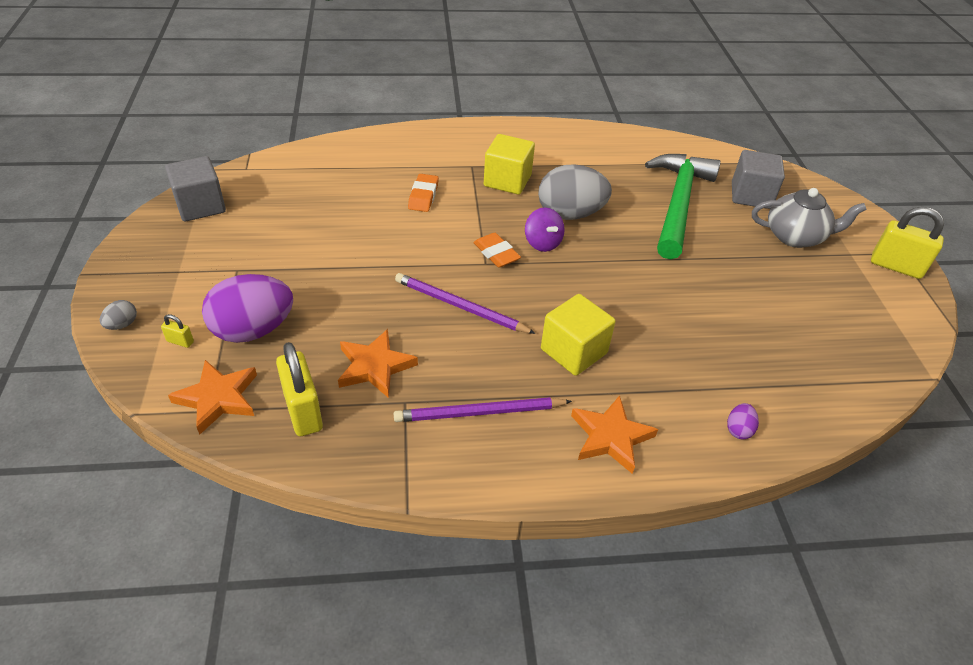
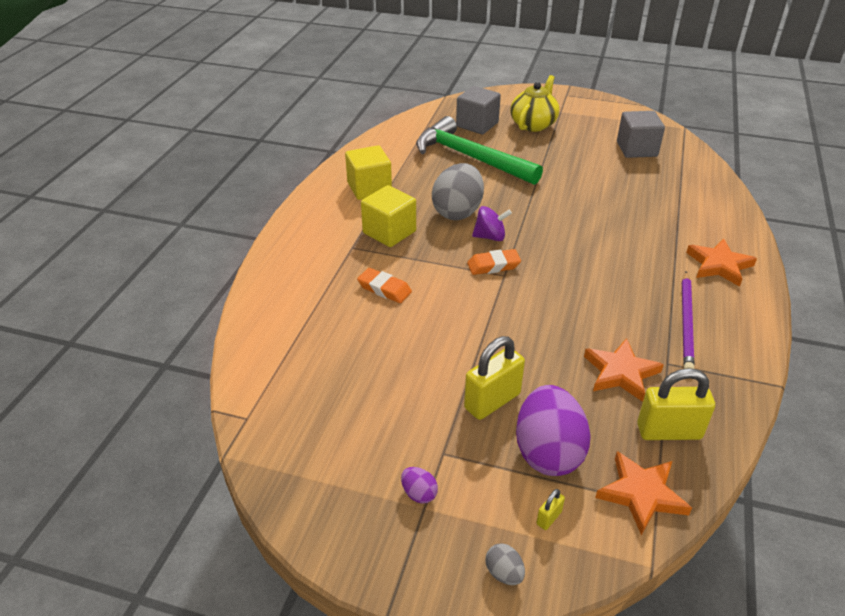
camera: 65 degrees left, 5 degrees down
grey cube [165,156,226,221] -> grey cube moved to [617,111,665,158]
purple pencil [395,273,536,334] -> none
yellow cube [541,294,616,376] -> yellow cube moved to [345,145,392,200]
purple egg [727,403,759,439] -> purple egg moved to [401,467,438,504]
grey teapot [752,188,867,248] -> yellow teapot [510,75,559,132]
yellow padlock [871,207,944,279] -> yellow padlock moved to [464,336,525,420]

